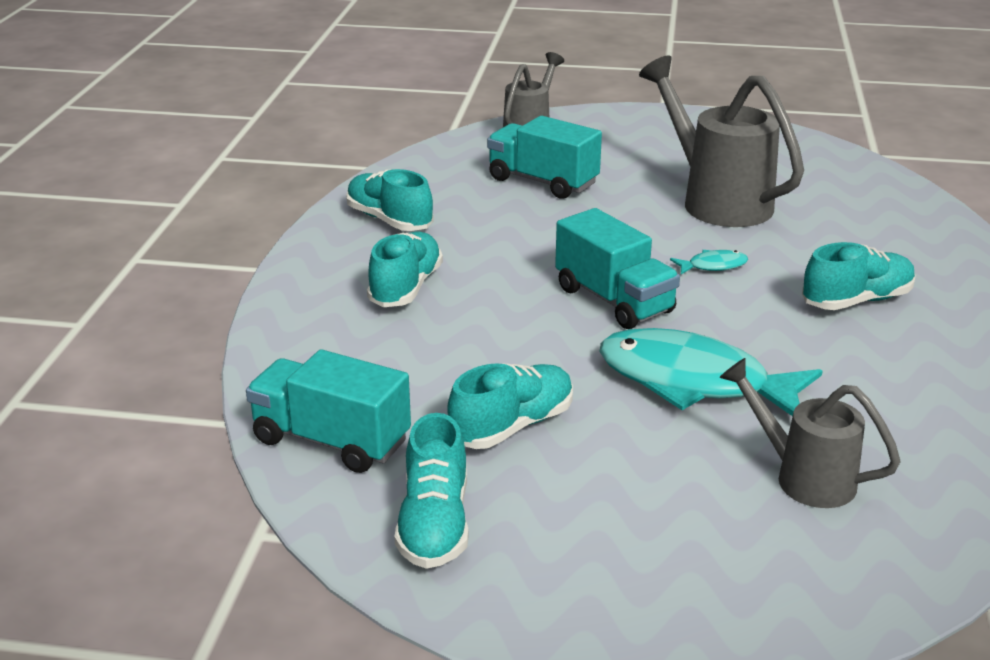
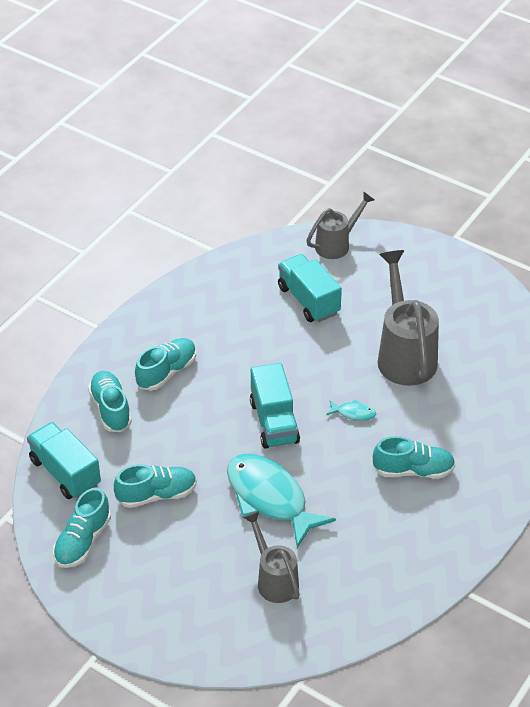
camera: 25 degrees right, 15 degrees up
turquoise shoe [346,169,434,231] -> turquoise shoe moved to [88,371,132,432]

